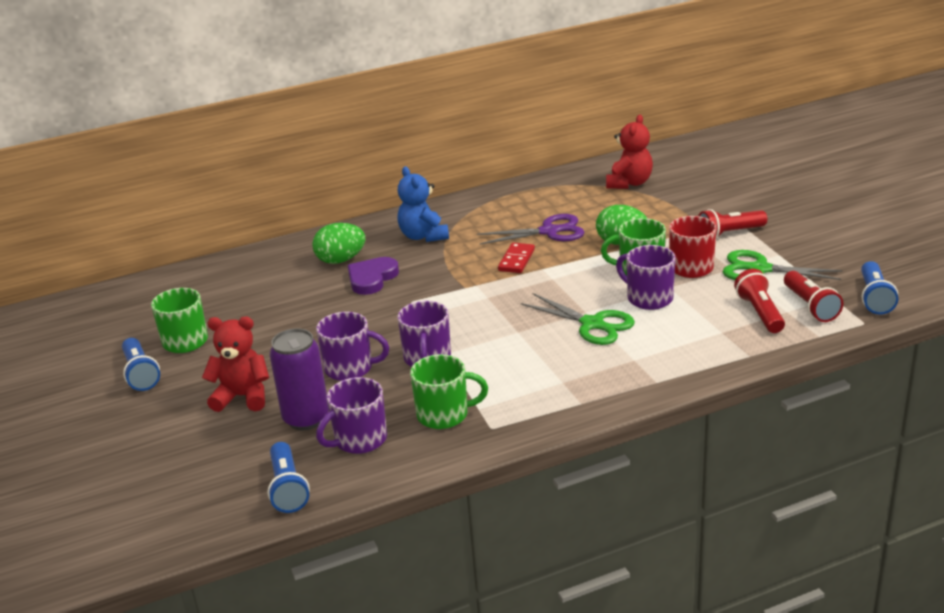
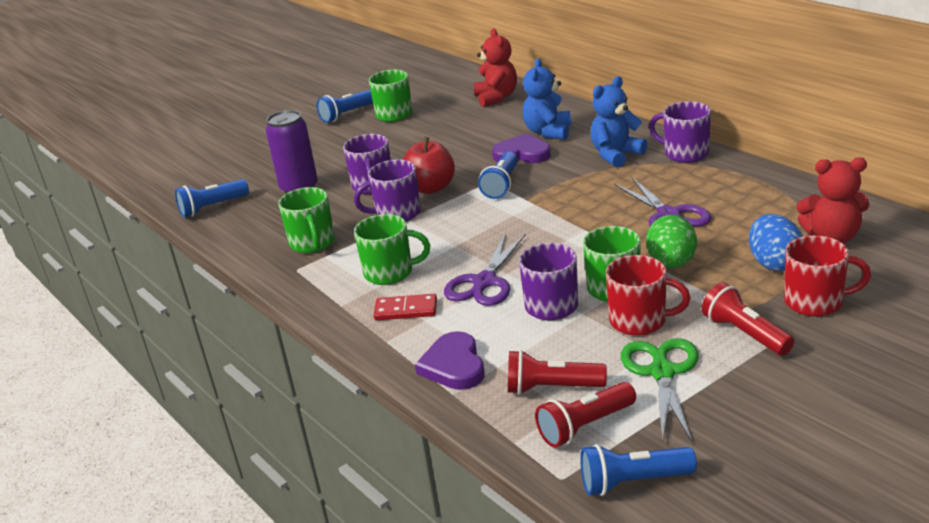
camera: 75 degrees right, 0 degrees up
red teddy bear [202,316,269,412] -> red teddy bear moved to [474,28,517,107]
green egg [312,223,366,264] -> blue teddy bear [523,59,571,140]
purple mug [316,377,387,454] -> purple mug moved to [649,102,711,163]
red domino [498,243,535,273] -> red domino moved to [374,294,437,320]
green scissors [521,293,635,345] -> purple scissors [444,233,525,306]
red flashlight [734,269,785,333] -> red flashlight turned 150 degrees counterclockwise [508,350,607,395]
none -> green mug [354,214,430,285]
none -> red apple [403,137,455,194]
none -> purple heart [415,331,485,390]
none -> blue flashlight [478,152,518,199]
none -> blue egg [749,214,803,271]
none -> red mug [784,236,871,317]

